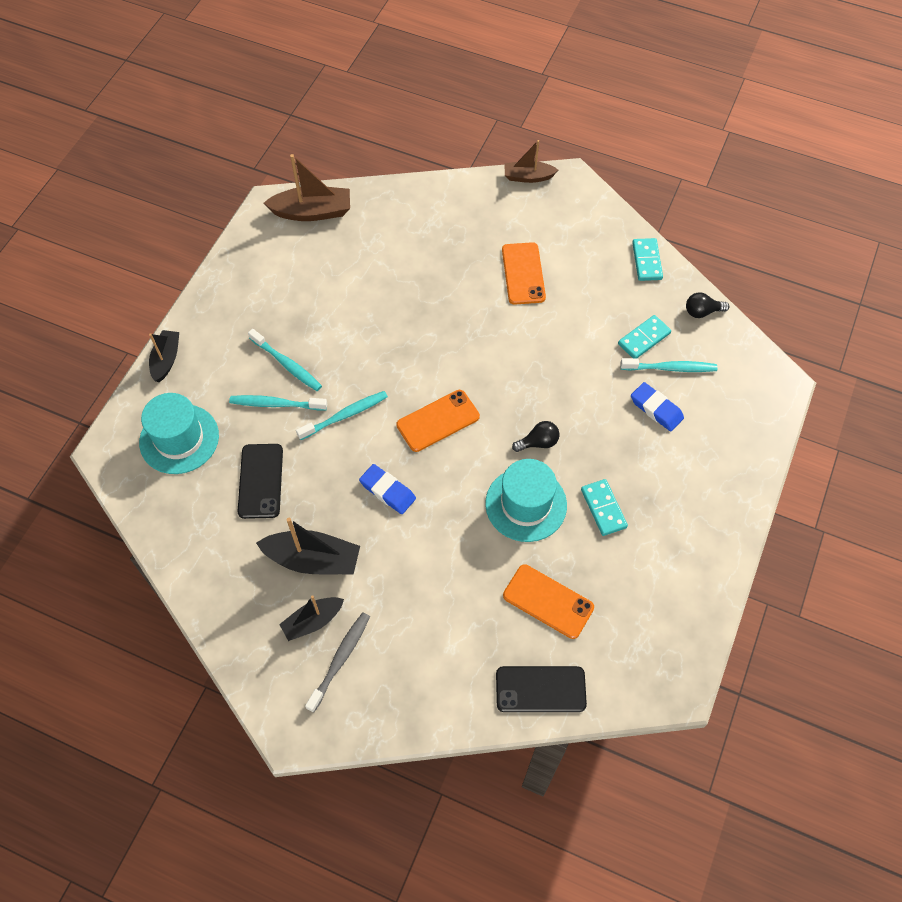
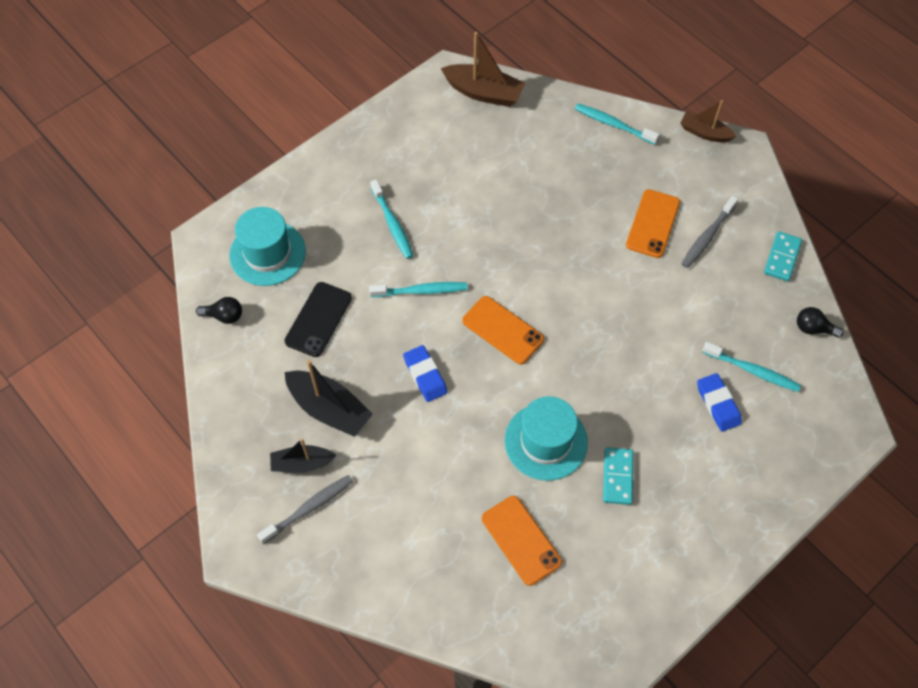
camera: 25 degrees right, 0 degrees up
black boat [149,330,179,382] -> none
turquoise toothbrush [229,395,327,410] -> turquoise toothbrush moved to [575,104,660,145]
orange phone [396,390,480,452] -> orange phone turned 45 degrees clockwise [462,296,544,364]
black phone [496,666,587,712] -> none
black light bulb [512,421,559,452] -> black light bulb moved to [196,297,242,324]
turquoise domino [618,315,671,358] -> none
none -> grey toothbrush [681,196,738,268]

